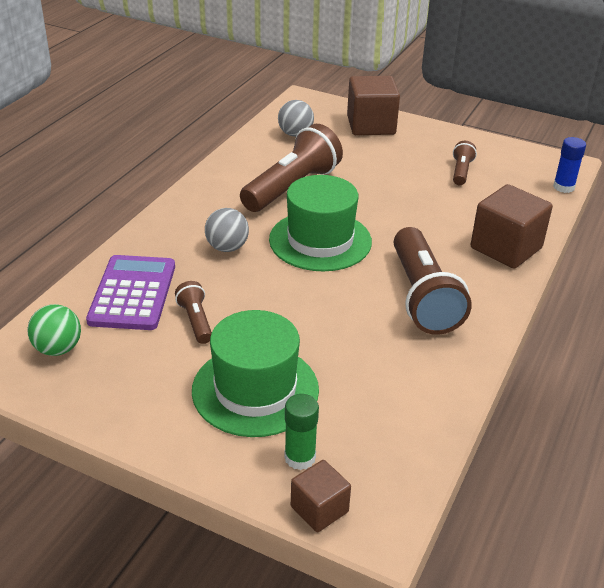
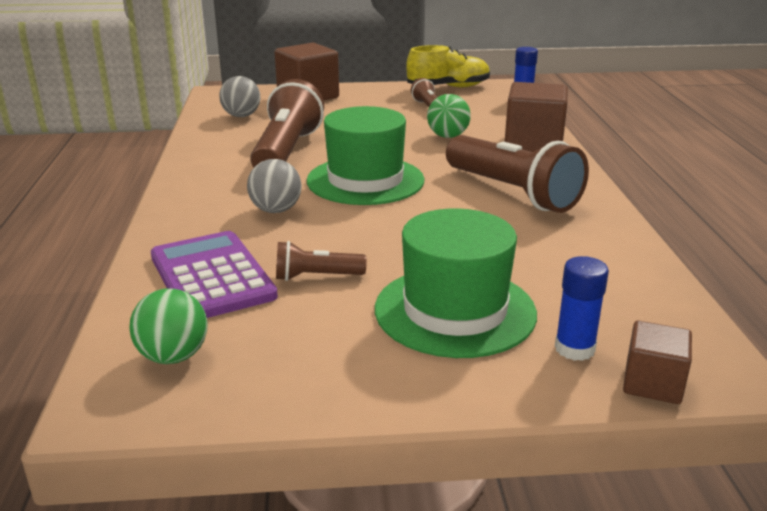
camera: 30 degrees left, 10 degrees down
brown flashlight [175,281,212,344] -> brown flashlight turned 45 degrees counterclockwise [276,241,367,281]
green glue stick [284,394,319,470] -> blue glue stick [555,256,609,361]
none -> yellow shoe [406,45,490,87]
none -> green ball [427,94,471,138]

